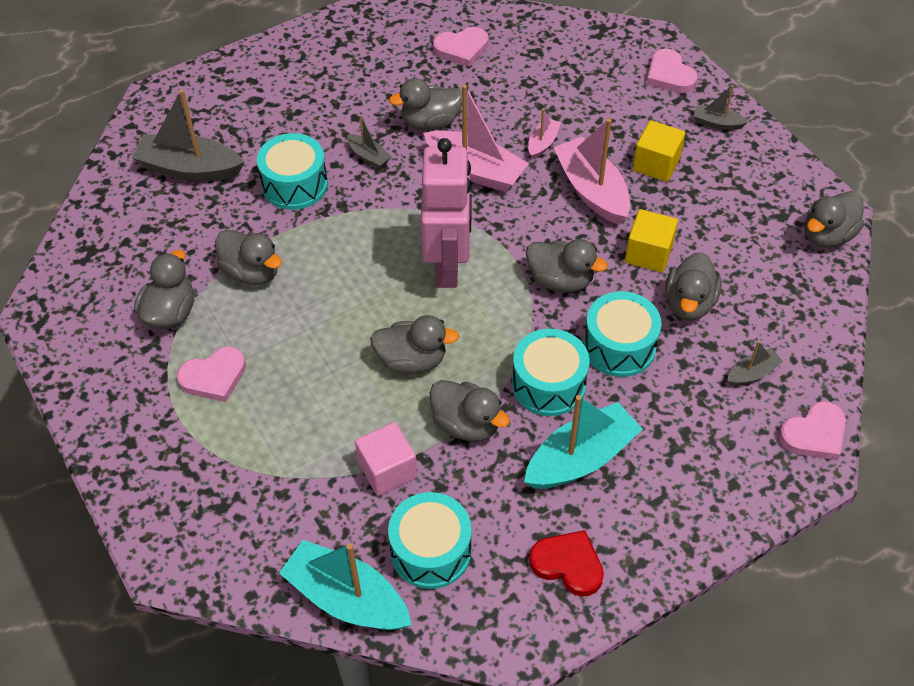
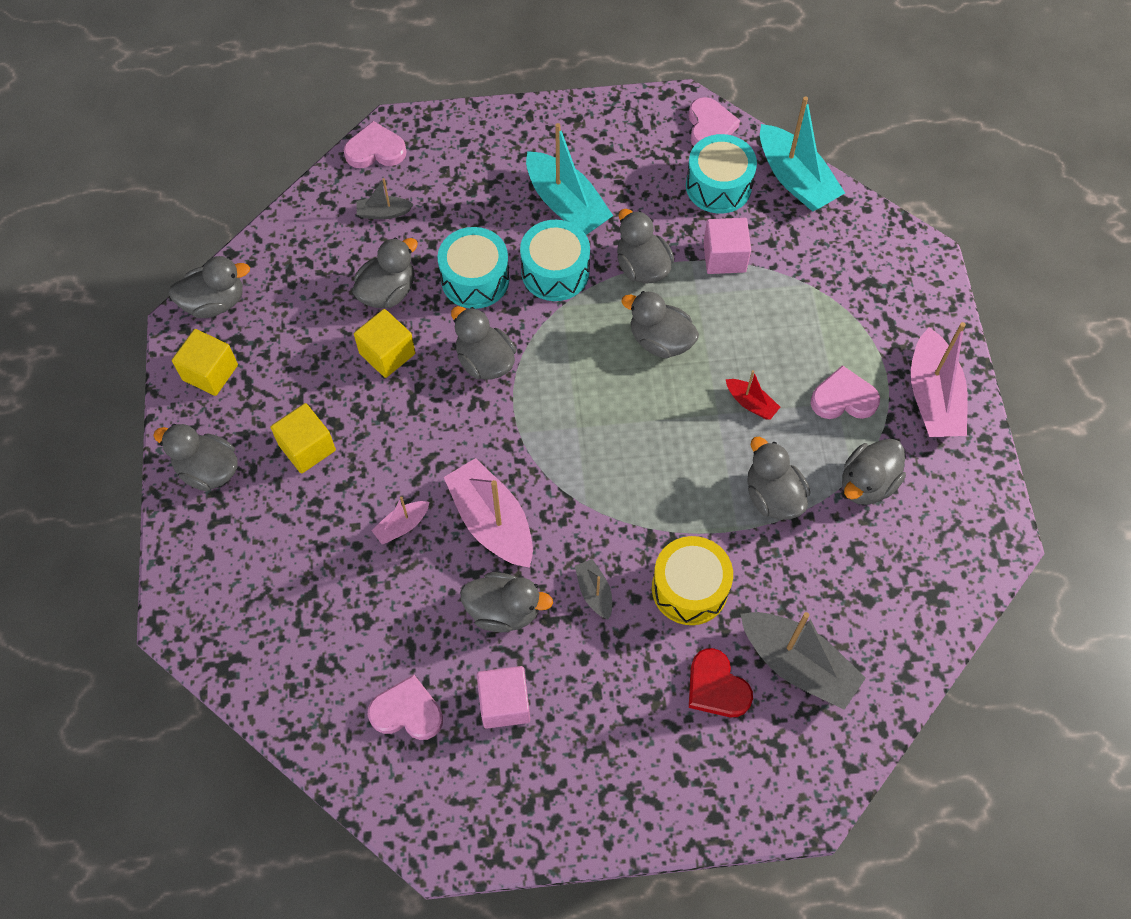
camera: 155 degrees left, 10 degrees up
turquoise drum [257,133,328,210] -> yellow drum [652,536,733,625]
pink robot [421,138,472,288] -> none
turquoise boat [524,395,643,489] -> turquoise boat turned 120 degrees counterclockwise [526,123,613,235]
red heart [529,530,604,597] -> red heart moved to [689,648,753,717]
pink boat [553,118,630,225] -> pink boat moved to [911,322,968,437]
pink heart [647,49,697,93] -> pink heart moved to [689,97,740,146]
grey boat [694,85,748,130] -> grey duck [153,424,238,491]
none -> yellow cube [172,329,238,396]
none -> pink cube [477,666,530,729]
none -> red boat [726,370,780,420]

